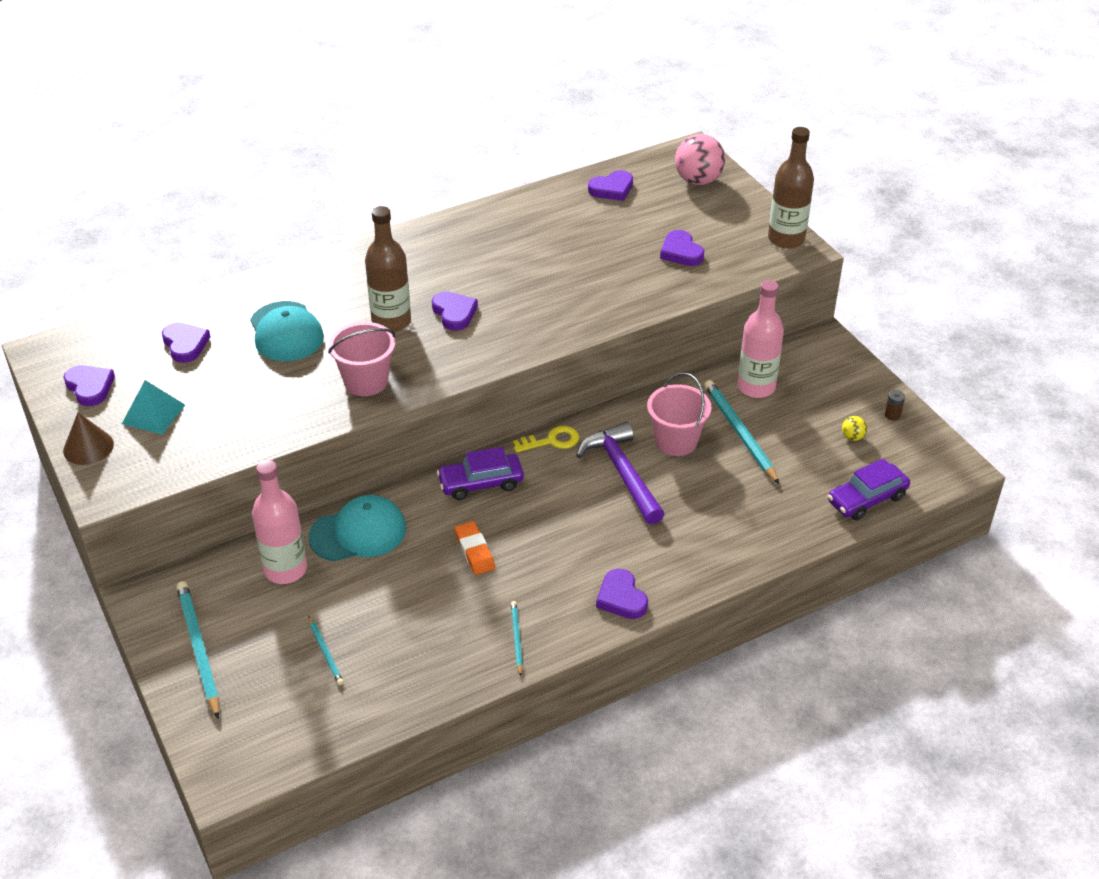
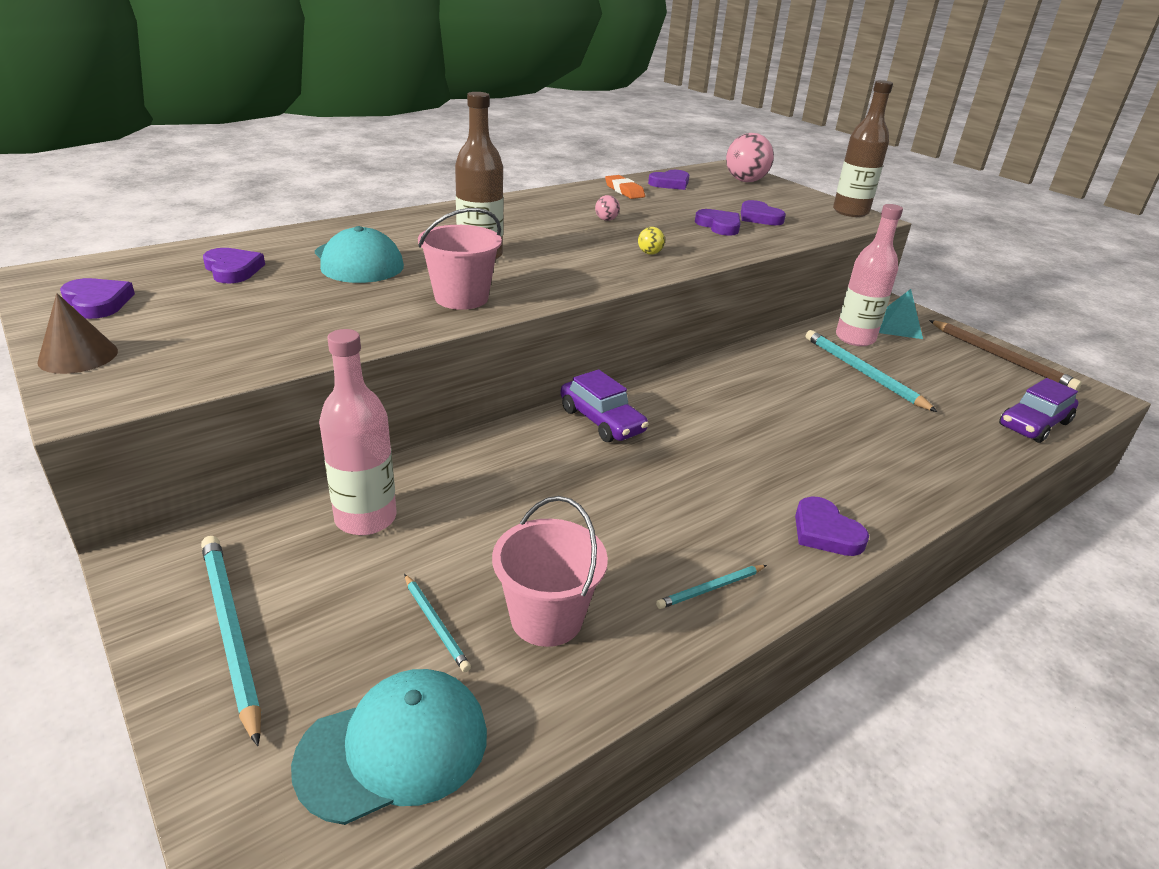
camera: 10 degrees left, 10 degrees down
turquoise pyramid [122,380,185,434] -> turquoise pyramid moved to [879,289,923,339]
turquoise cap [308,495,406,562] -> turquoise cap moved to [291,669,487,825]
purple heart [432,291,478,331] -> purple heart moved to [695,209,741,236]
purple car [436,447,524,500] -> purple car turned 105 degrees counterclockwise [560,369,649,442]
orange eraser [455,521,495,575] -> orange eraser moved to [605,175,645,199]
turquoise pencil [511,601,523,676] -> turquoise pencil turned 105 degrees counterclockwise [656,565,767,609]
yellow key [513,426,579,453] -> none
purple hammer [576,422,664,525] -> none
pink bucket [647,373,712,456] -> pink bucket moved to [492,496,608,647]
yellow ball [842,416,867,441] -> yellow ball moved to [638,227,665,255]
brown battery [885,390,905,421] -> brown pencil [929,320,1082,390]
none -> pink ball [595,195,620,221]

